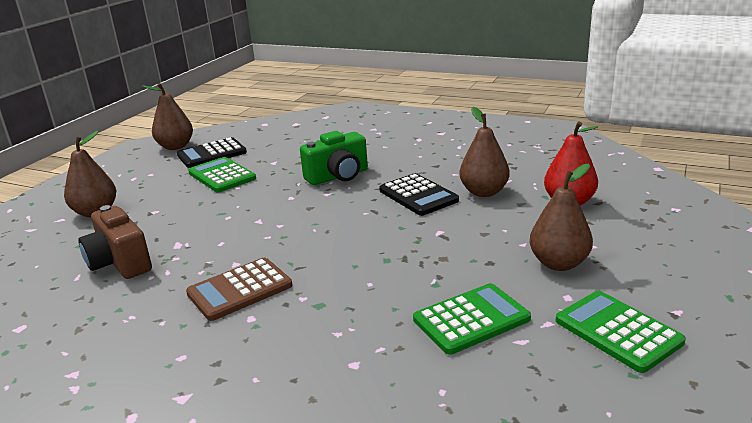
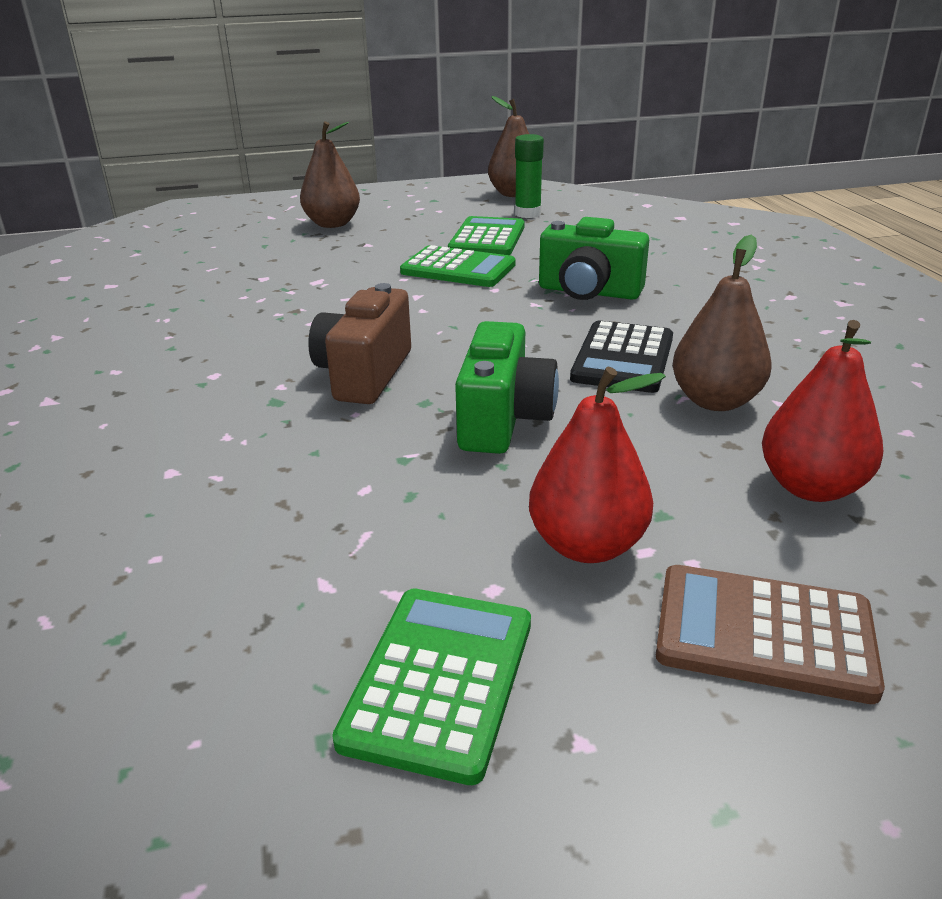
camera: 50 degrees right, 5 degrees up
brown camera [78,205,152,279] -> brown camera moved to [308,283,411,404]
black calculator [177,137,247,168] -> green glue stick [515,134,544,218]
brown calculator [186,258,292,321] -> brown calculator moved to [656,565,885,704]
green calculator [413,283,531,355] -> green calculator moved to [400,245,516,287]
brown pear [530,164,593,271] -> red pear [529,367,666,563]
none -> green camera [455,321,559,454]

